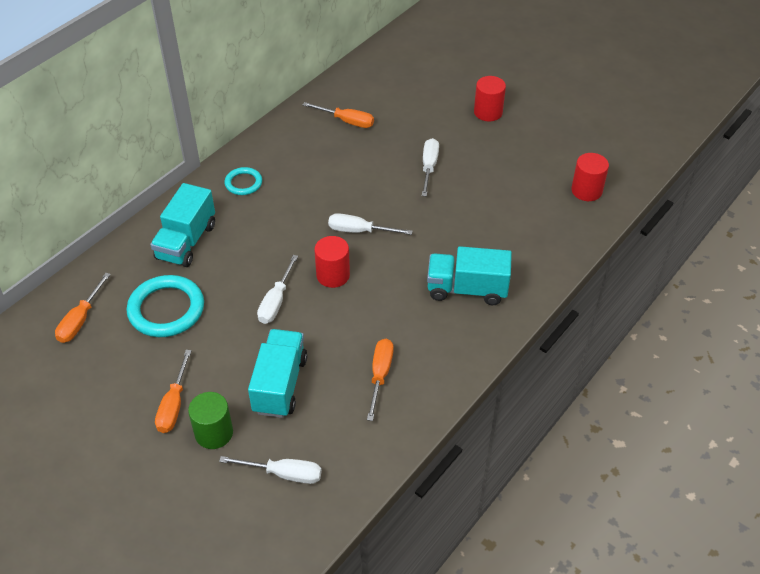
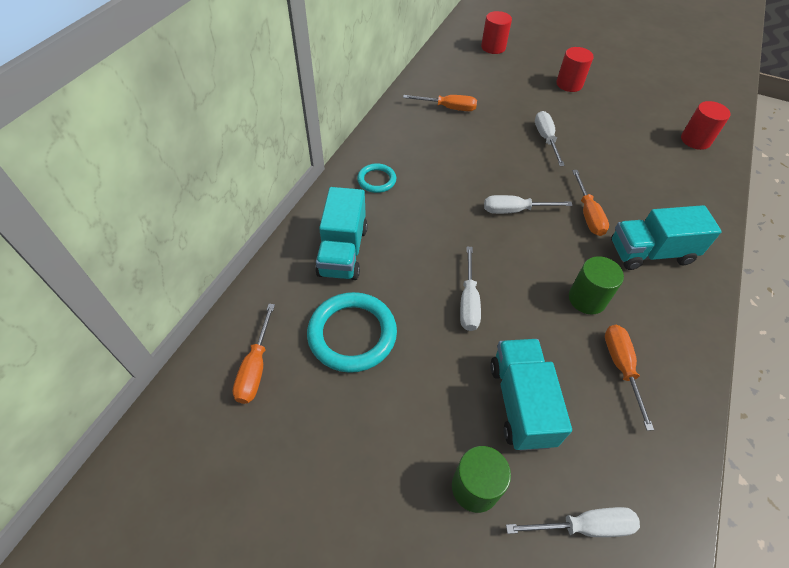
camera: 15 degrees left, 5 degrees up
orange screwdriver [155,350,192,433] -> orange screwdriver moved to [572,170,609,236]
red cylinder [314,236,350,288] -> red cylinder moved to [481,11,512,54]
none -> green cylinder [569,256,624,315]

